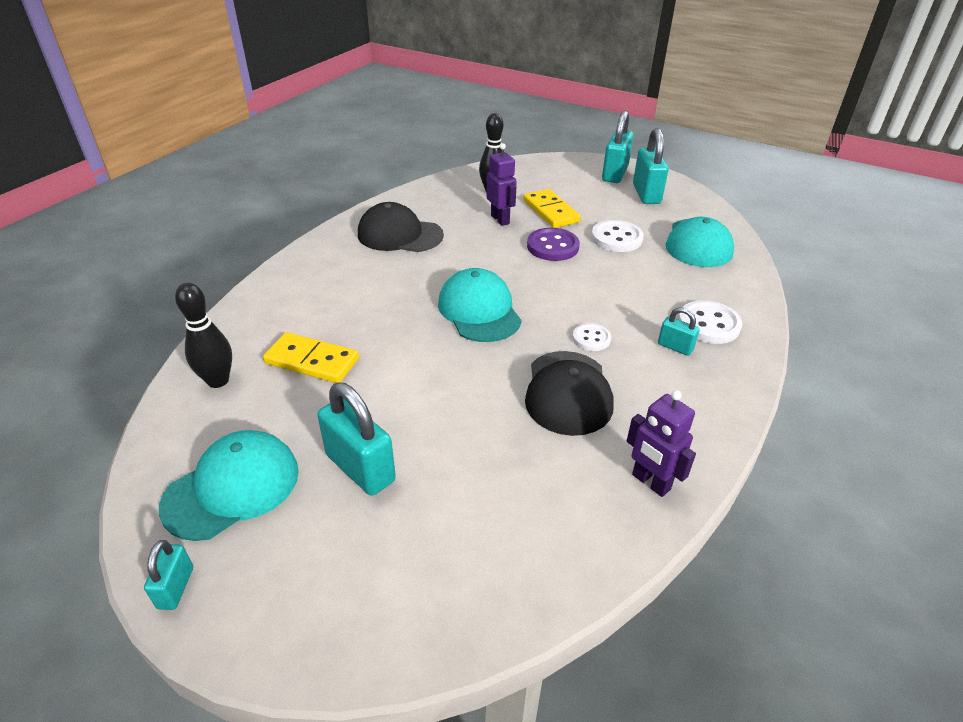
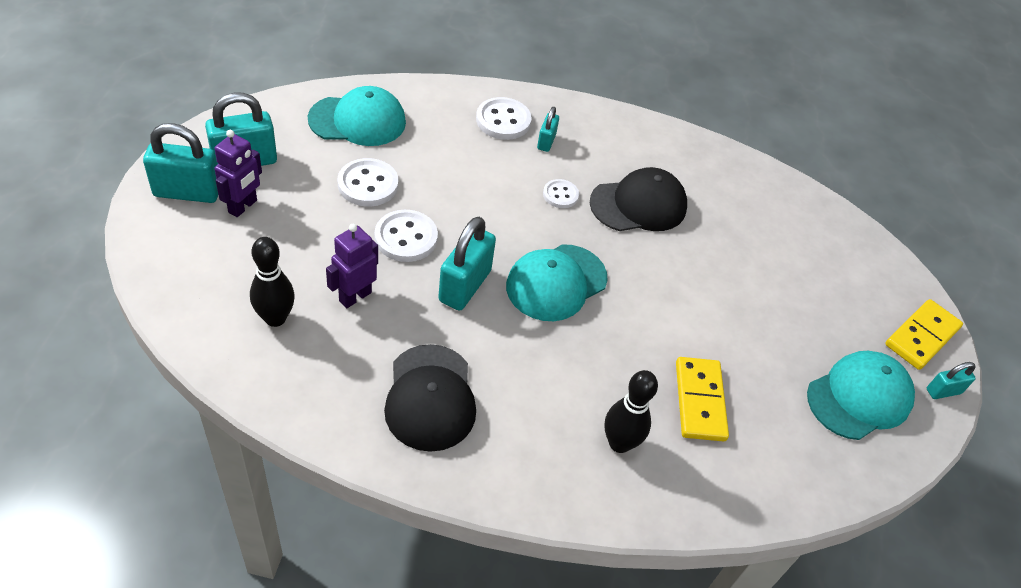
camera: 115 degrees left, 10 degrees up
turquoise cap [159,430,299,541] -> turquoise cap turned 120 degrees clockwise [807,351,915,440]
black bowling pin [175,283,232,388] -> black bowling pin moved to [604,370,658,453]
turquoise padlock [317,382,396,496] -> turquoise padlock moved to [438,217,496,311]
yellow domino [523,189,581,228] -> yellow domino moved to [885,299,963,370]
purple button [527,228,580,261] -> white button [375,210,438,262]
purple robot [627,390,696,497] -> purple robot moved to [214,130,262,217]

